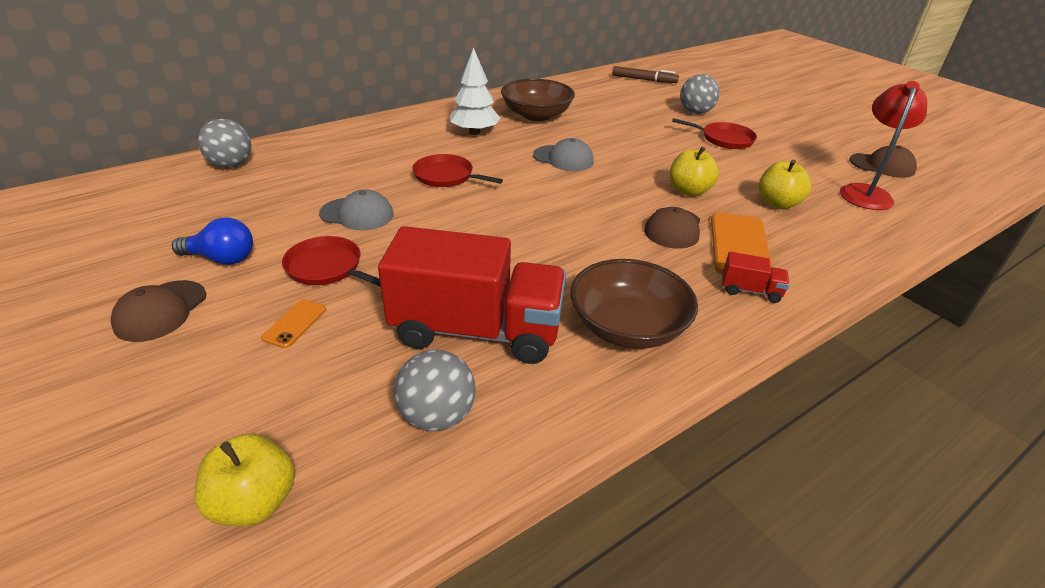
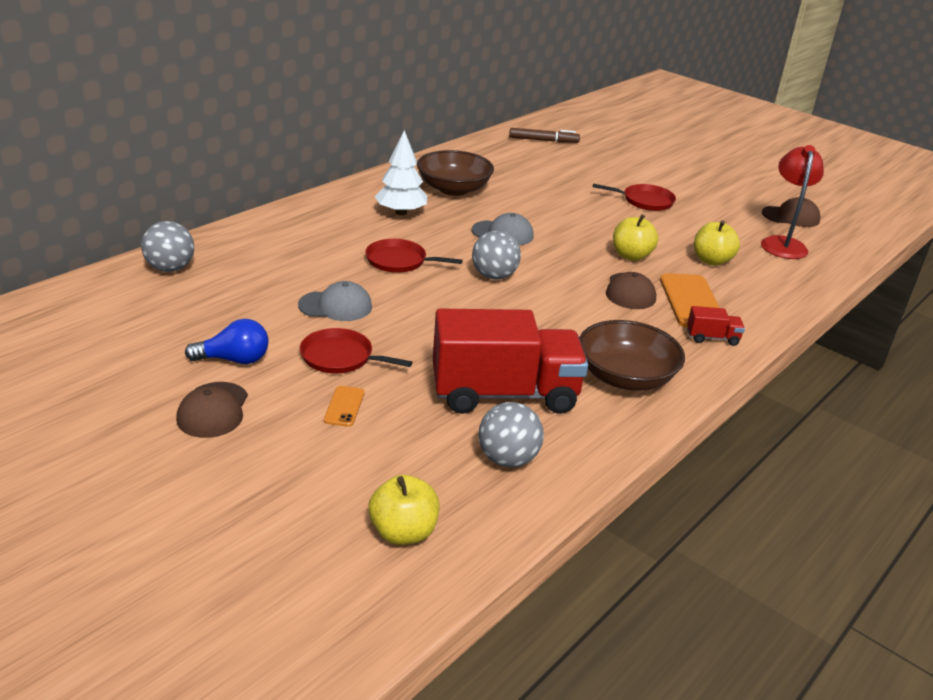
camera: 15 degrees left, 5 degrees down
grey ball [680,74,720,114] -> grey ball moved to [472,231,521,280]

